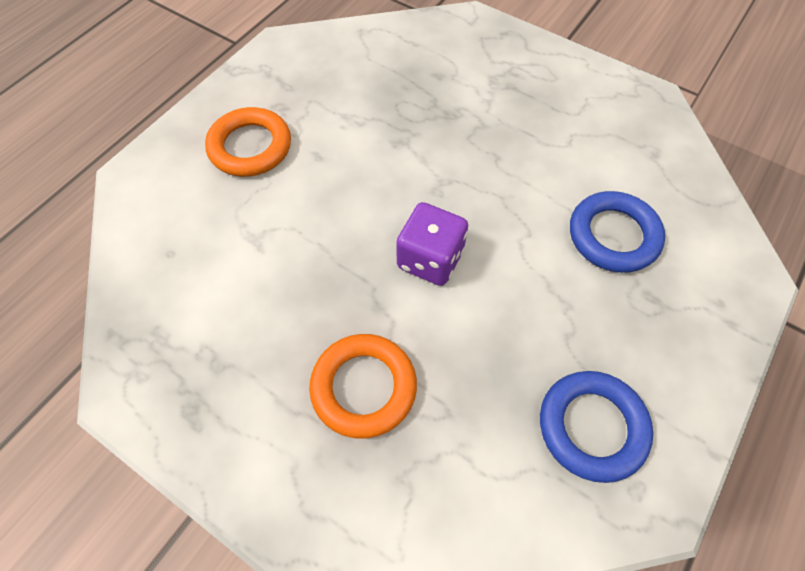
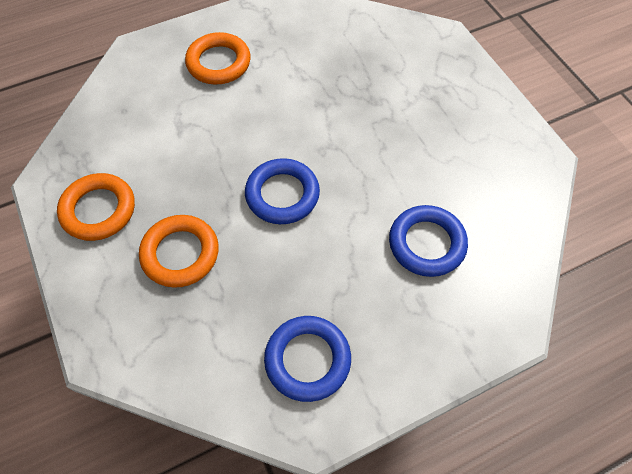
camera: 30 degrees right, 0 degrees up
purple dice [396,202,468,286] -> blue ring [245,158,320,224]
none -> orange ring [57,173,135,241]

